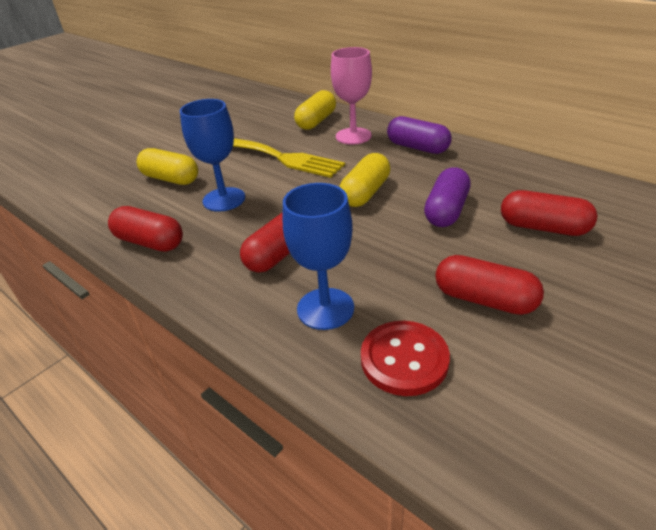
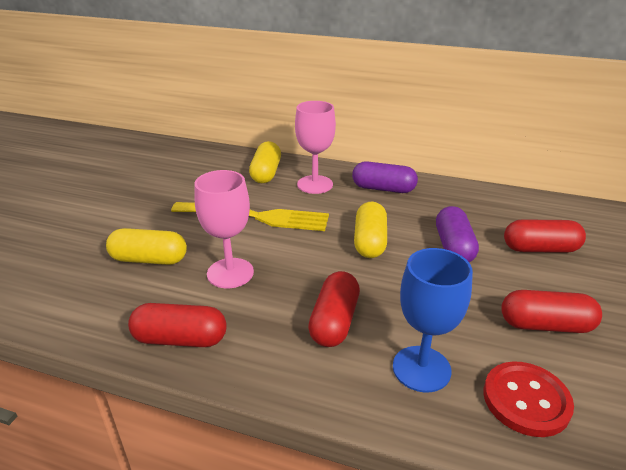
camera: 25 degrees left, 5 degrees down
blue goblet [180,99,245,212] -> pink goblet [194,170,254,288]

